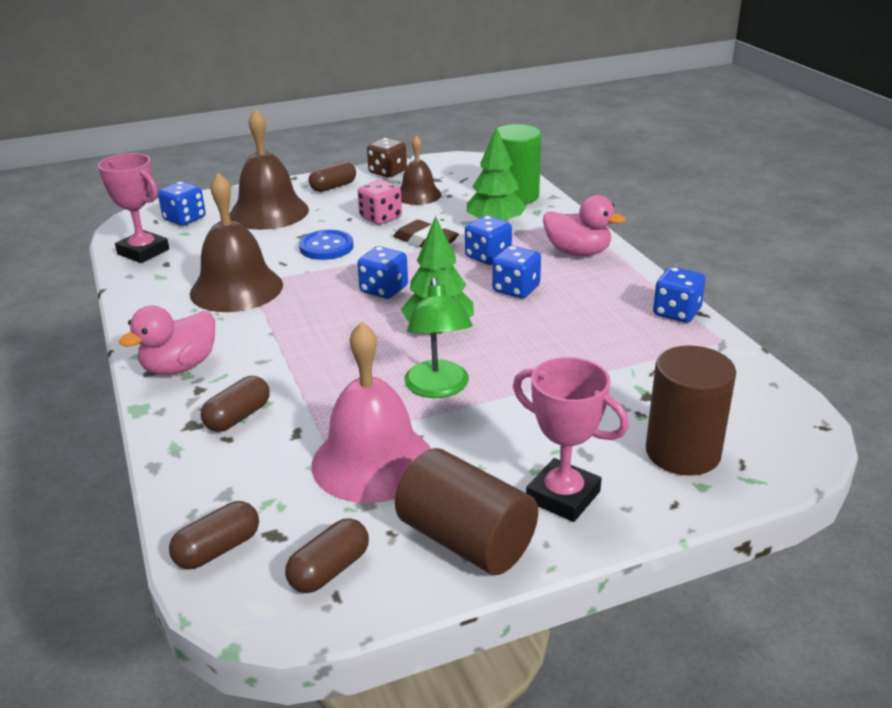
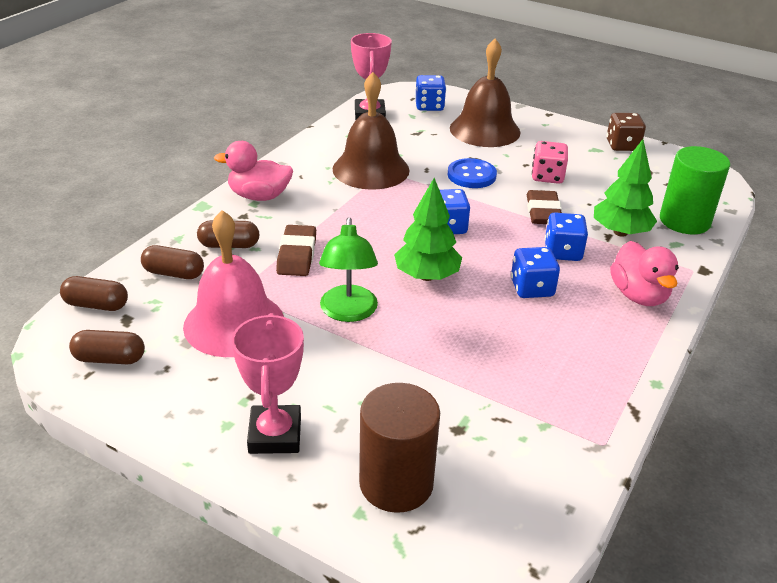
camera: 50 degrees right, 5 degrees up
brown capsule [309,161,356,192] -> brown capsule moved to [141,245,204,279]
brown cylinder [395,448,538,575] -> none
brown bell [400,136,442,205] -> none
green lamp [404,278,472,398] -> green lamp turned 45 degrees counterclockwise [319,217,378,322]
blue dice [653,267,706,323] -> none
none -> brown eraser [276,225,316,276]

